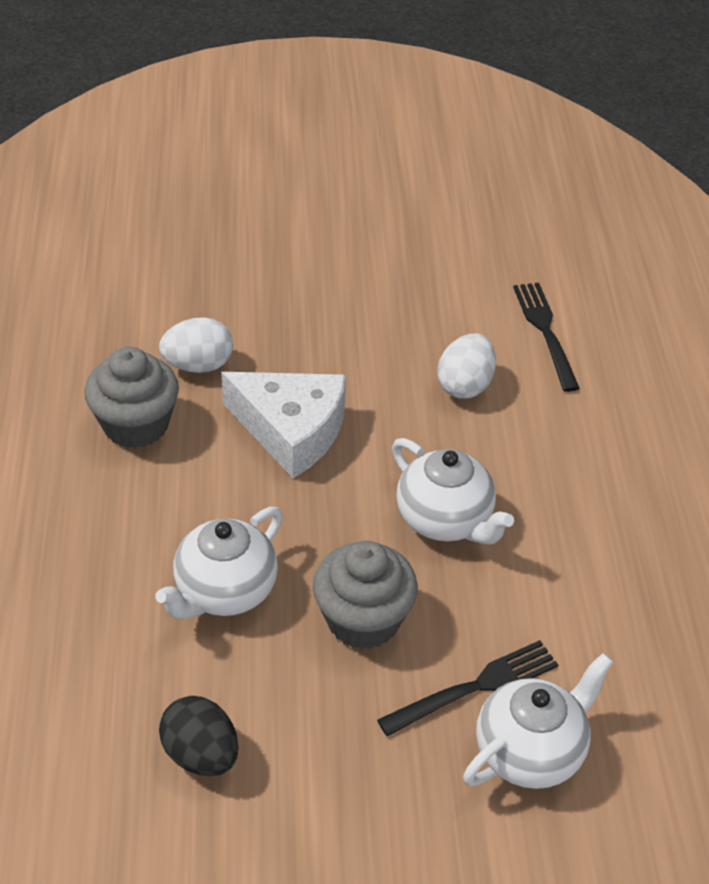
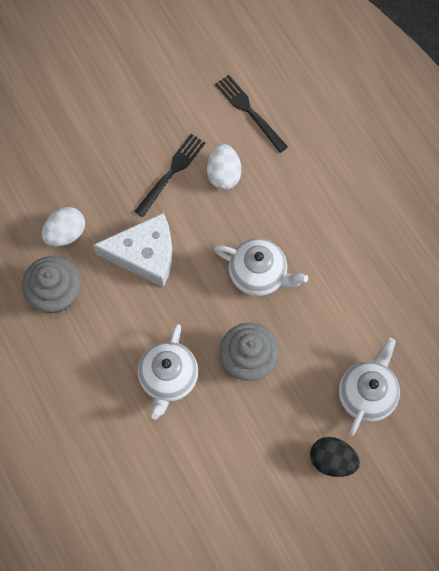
camera: 25 degrees left, 25 degrees up
black egg [159,696,239,776] -> black egg moved to [310,437,360,477]
black fork [377,640,558,736] -> black fork moved to [134,134,205,217]

